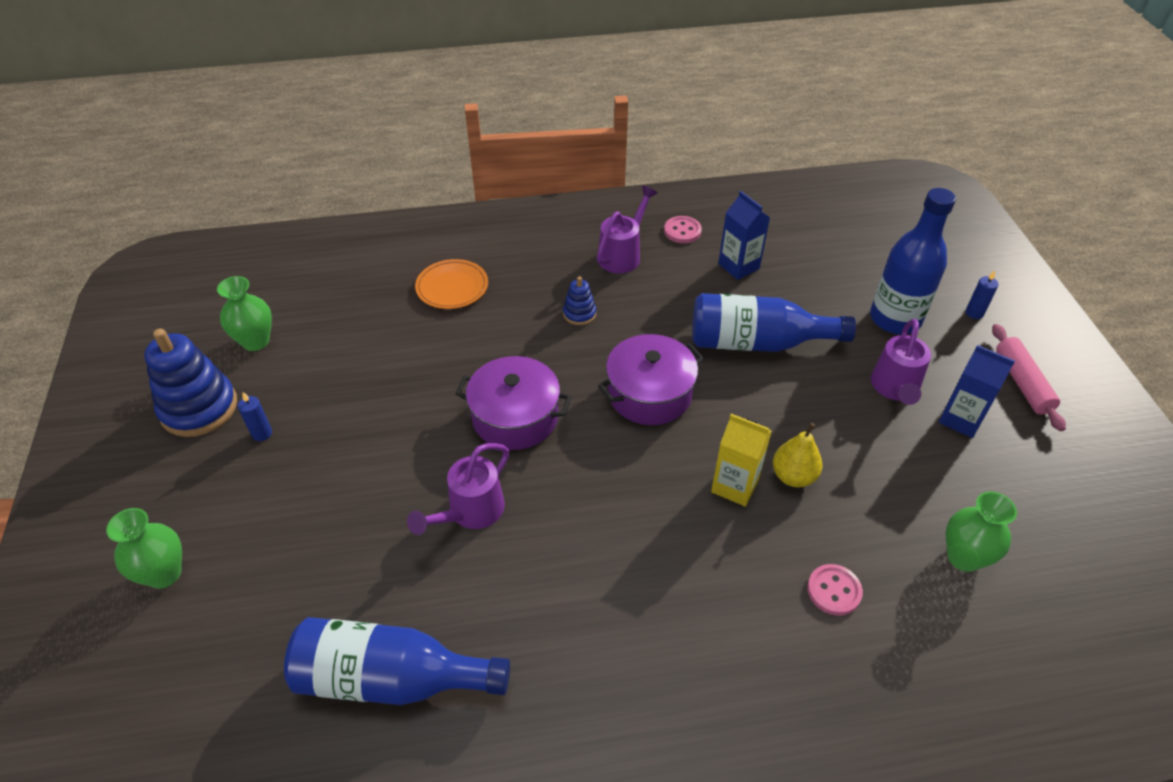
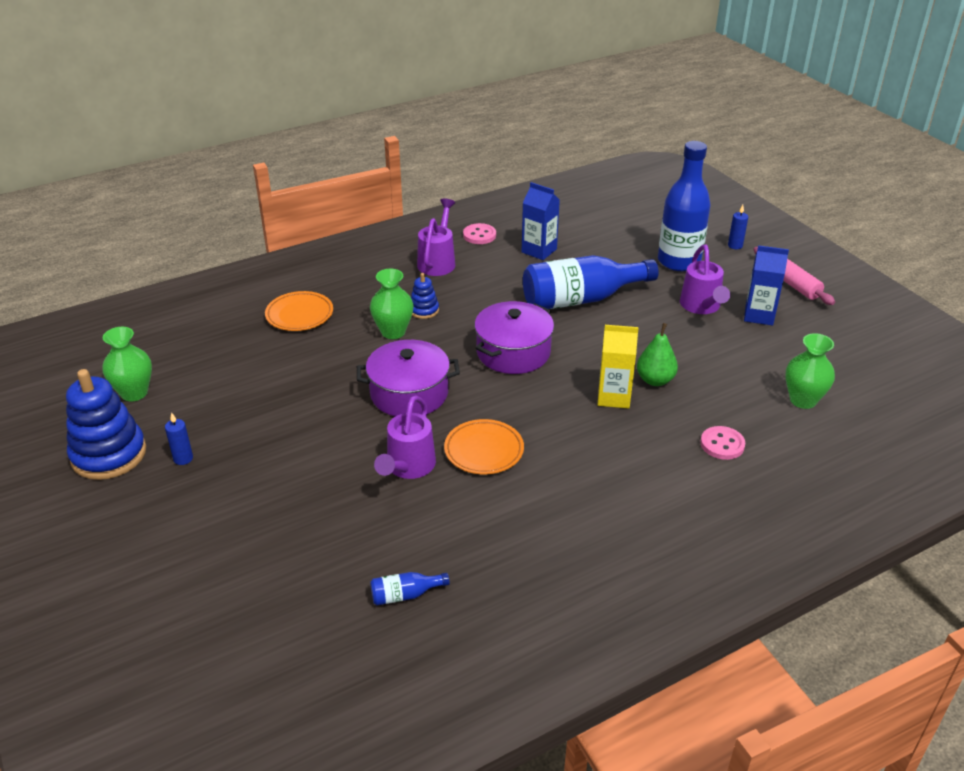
camera: 20 degrees left, 10 degrees down
green vase [106,508,182,589] -> green vase moved to [370,269,414,339]
blue bottle [284,617,510,705] -> blue bottle [370,572,450,605], size x0.41
yellow pear [773,423,823,487] -> green pear [637,323,678,386]
none -> orange plate [444,419,524,474]

